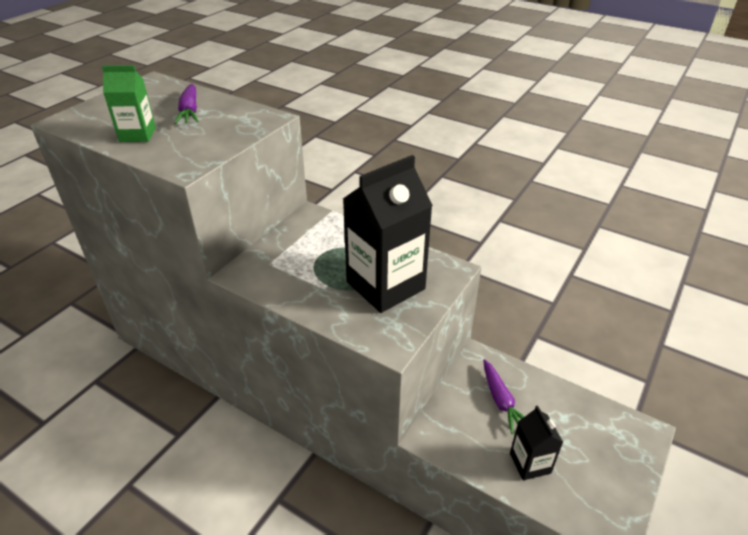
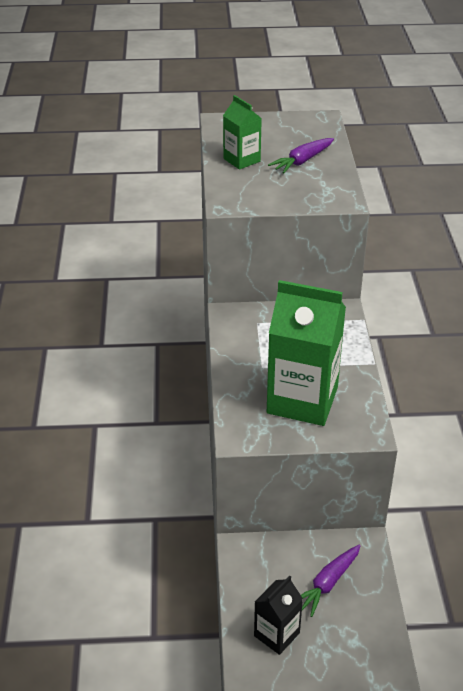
camera: 55 degrees right, 0 degrees up
black carton [343,155,433,313] -> green carton [267,280,346,426]

